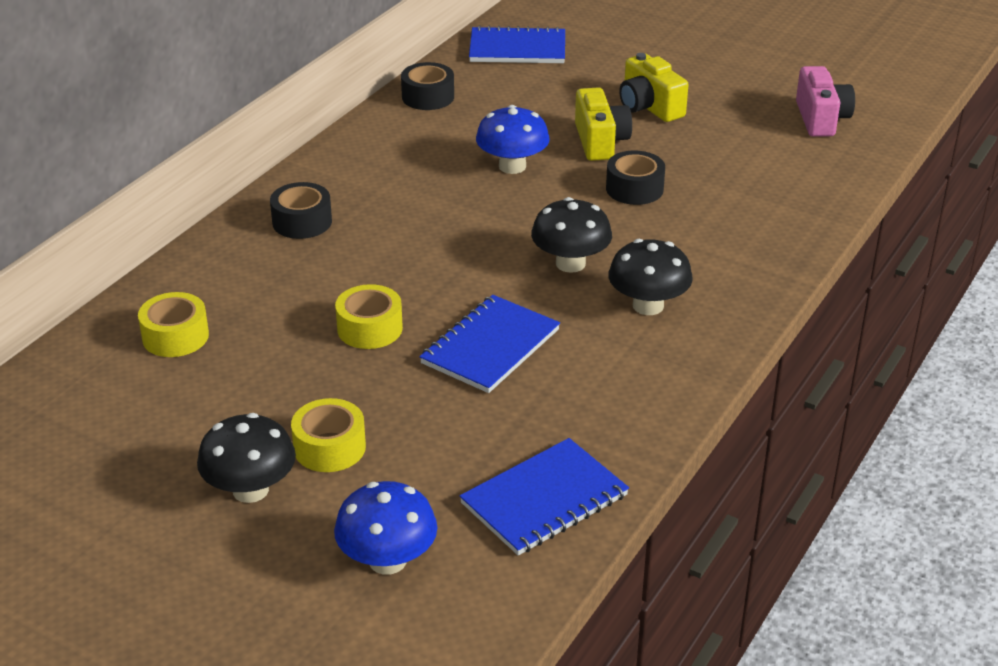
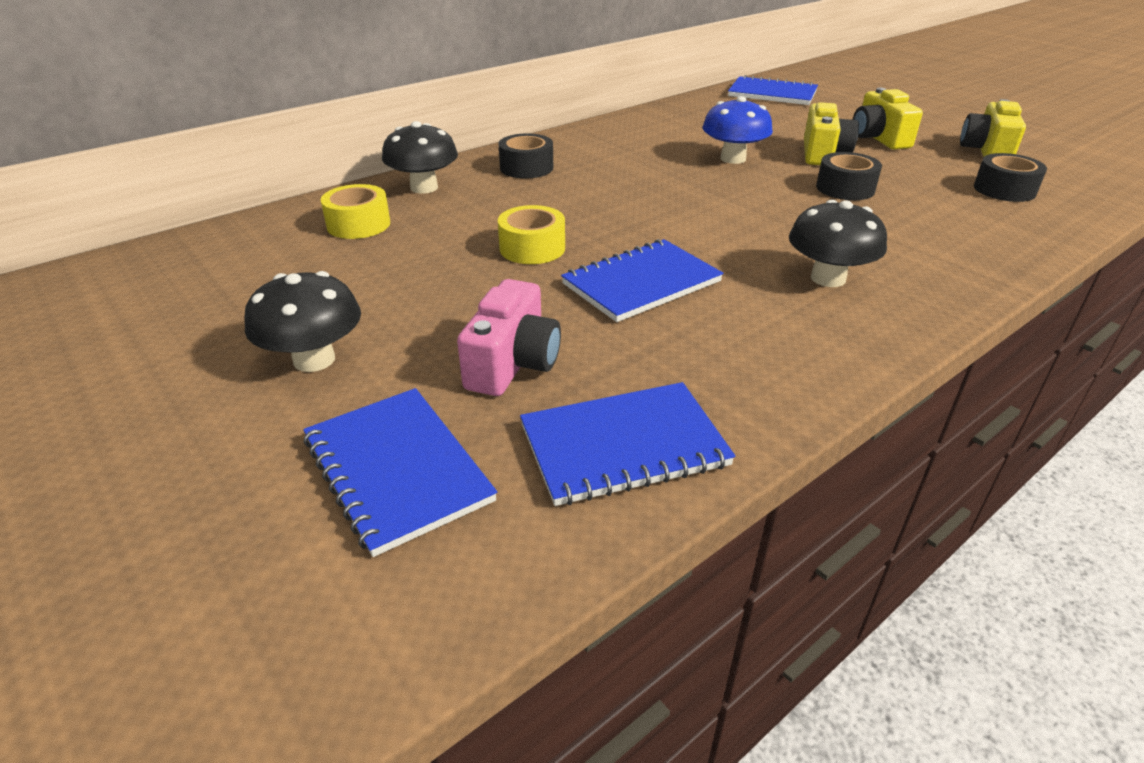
camera: 20 degrees right, 0 degrees up
yellow tape [291,398,366,472] -> none
blue mushroom [334,481,437,575] -> blue notebook [303,388,497,557]
black tape [401,62,454,110] -> black tape moved to [974,153,1047,202]
black mushroom [531,197,612,273] -> black mushroom moved to [382,121,458,194]
pink camera [796,66,855,137] -> pink camera moved to [457,279,561,396]
none -> yellow camera [960,99,1026,157]

